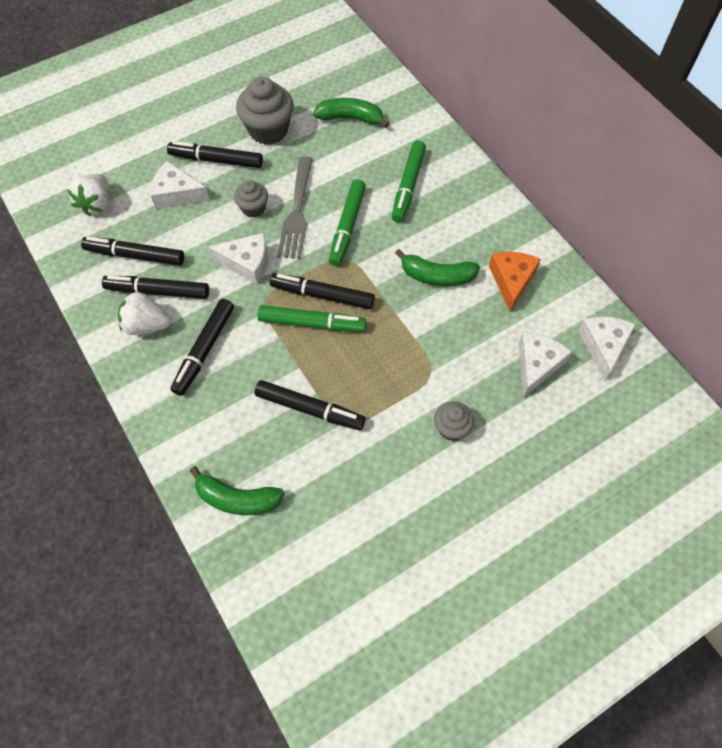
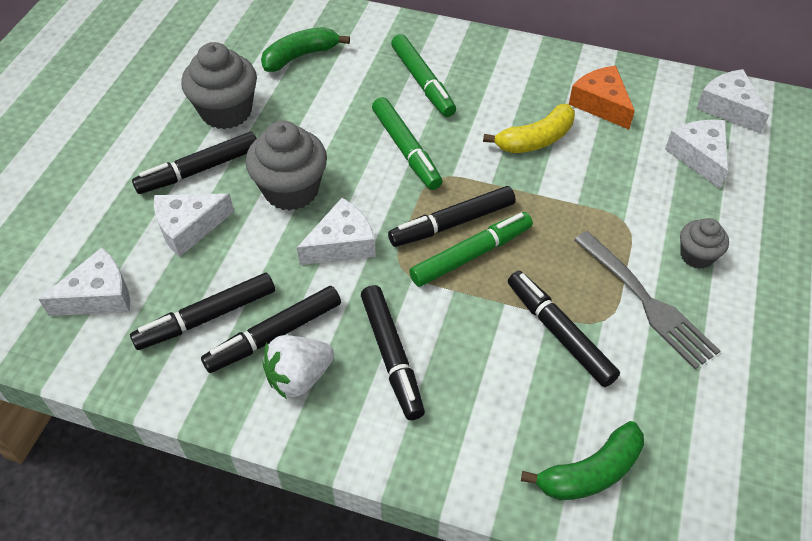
camera: 40 degrees left, 10 degrees down
white strawberry [67,174,109,216] -> white cheese [38,247,130,316]
grey cupcake [234,180,268,217] -> grey cupcake [246,121,327,211], size x1.77
black marker [254,380,366,430] -> black marker turned 105 degrees counterclockwise [508,271,620,387]
grey fork [277,156,313,259] -> grey fork moved to [574,231,720,369]
green banana [395,249,480,286] -> yellow banana [483,104,575,153]

